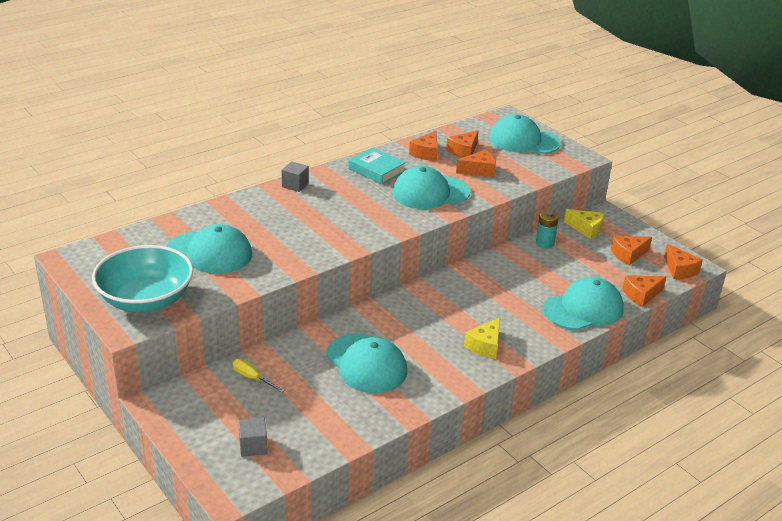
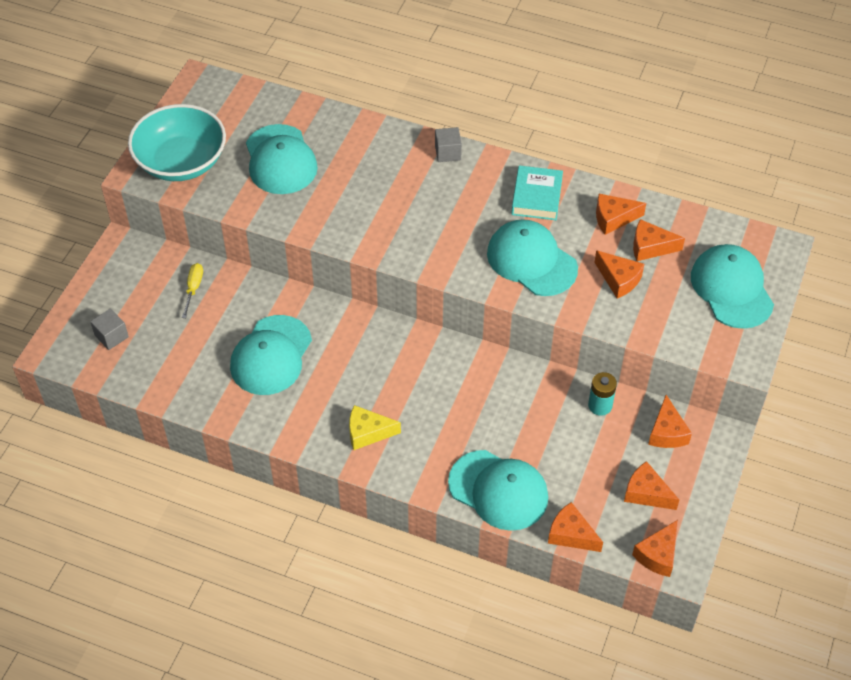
camera: 60 degrees right, 20 degrees up
yellow cheese [564,209,604,239] -> orange cheese [648,395,692,448]

